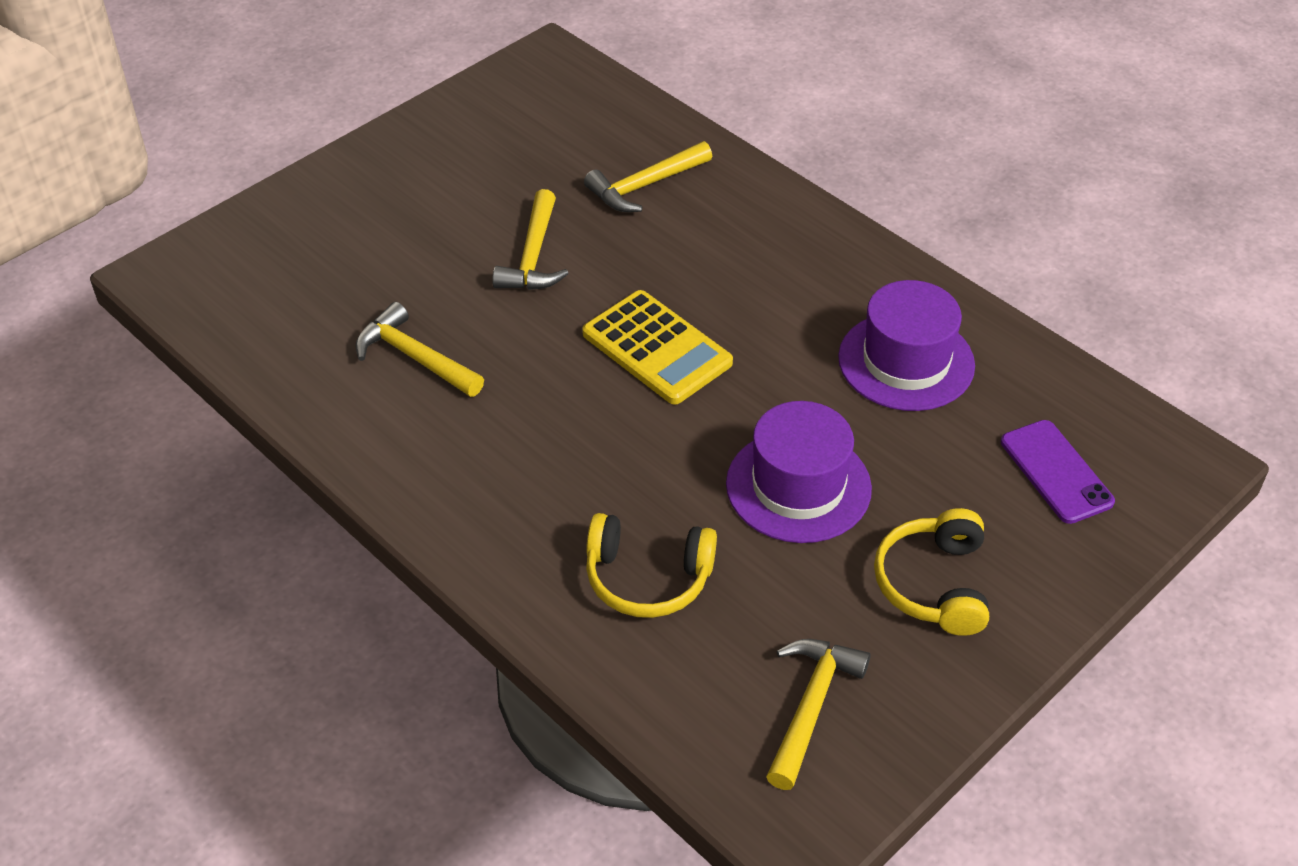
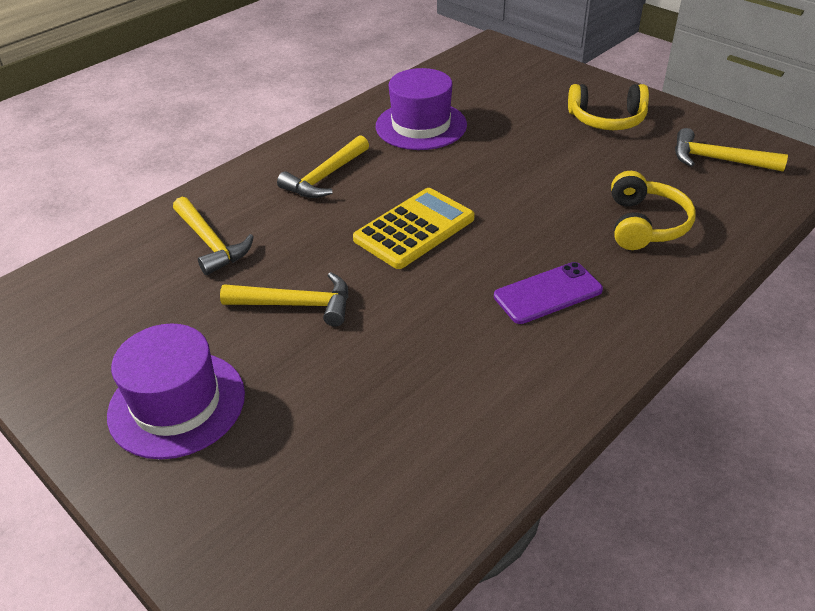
camera: 90 degrees left, 5 degrees down
yellow hammer [355,302,484,397] -> yellow hammer moved to [277,135,369,198]
purple hat [726,401,872,543] -> purple hat moved to [107,324,245,459]
purple phone [1001,420,1115,524] -> purple phone moved to [494,262,603,324]

